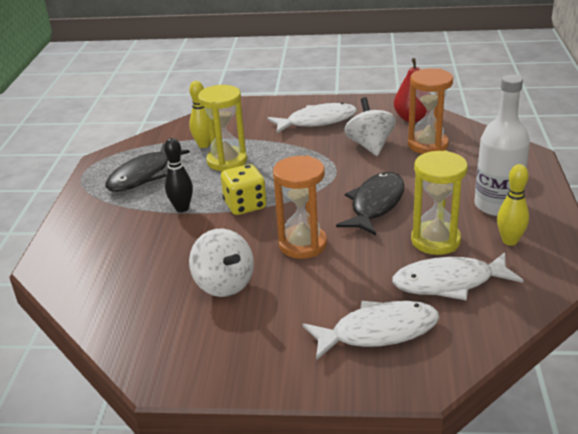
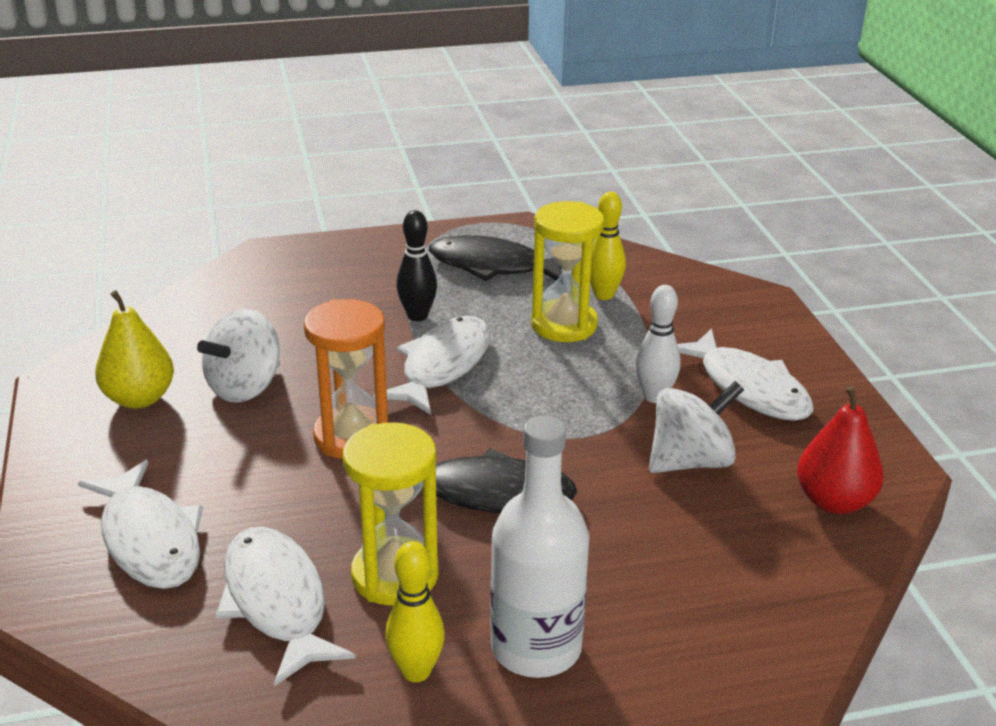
camera: 70 degrees right, 0 degrees up
yellow dice [221,164,267,215] -> white fish [373,316,490,415]
orange hourglass [408,68,453,154] -> none
none -> yellow pear [95,290,174,409]
none -> white bowling pin [636,285,681,403]

